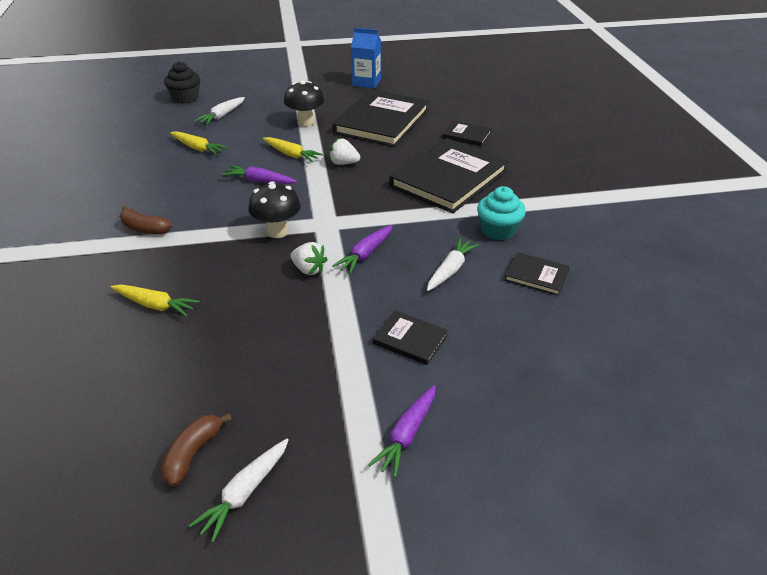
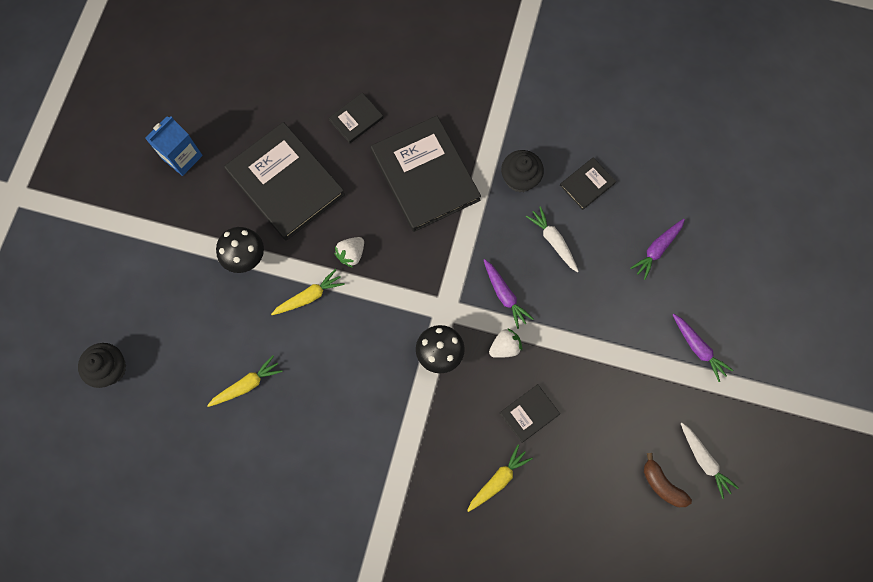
camera: 65 degrees left, 35 degrees up
brown banana [120,206,172,234] -> none
white carrot [195,97,245,125] -> none
purple carrot [222,165,297,184] -> purple carrot moved to [630,219,685,280]
black book [373,311,448,365] -> black book moved to [500,384,560,443]
turquoise cupcake [477,186,526,240] -> black cupcake [501,150,544,192]

